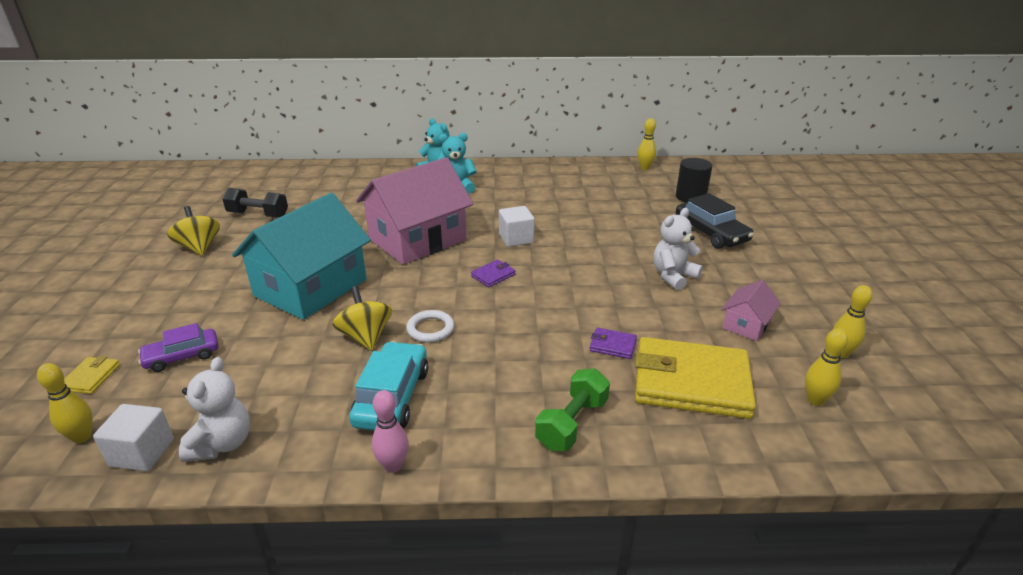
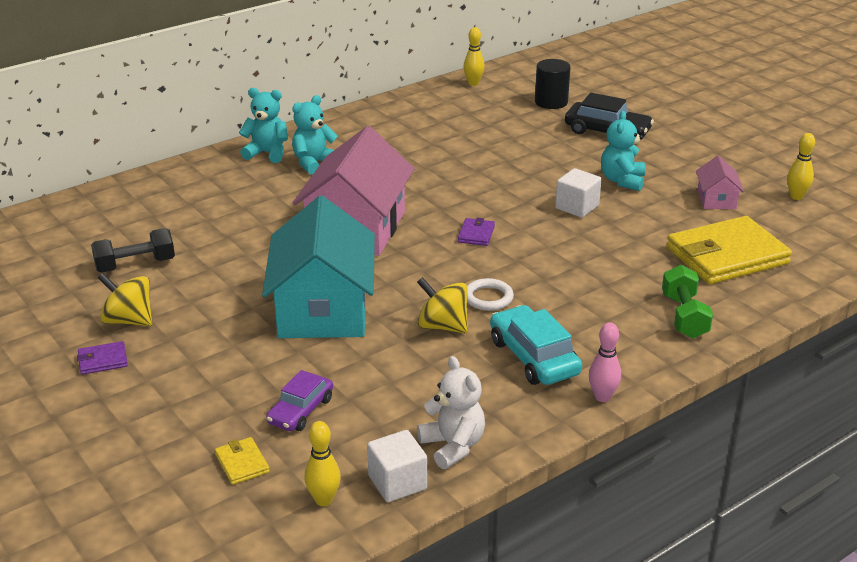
camera: 35 degrees left, 0 degrees up
white cube [499,206,535,247] -> white cube moved to [555,168,602,218]
purple wallet [589,327,637,359] -> purple wallet moved to [77,341,128,375]
white teddy bear [653,208,703,290] -> turquoise teddy bear [601,111,646,191]
yellow bowling pin [805,328,848,406] -> none

